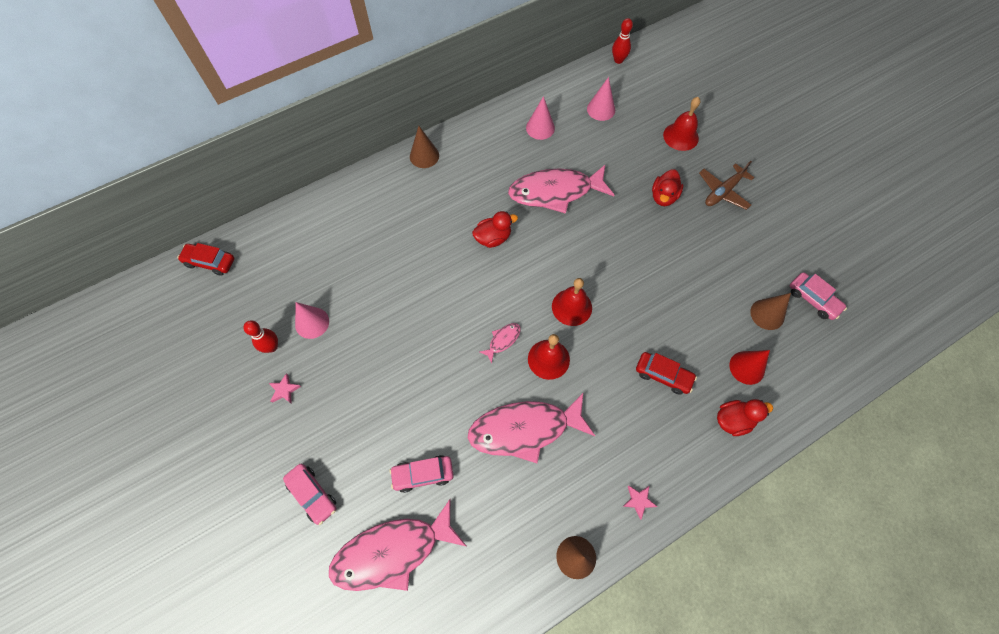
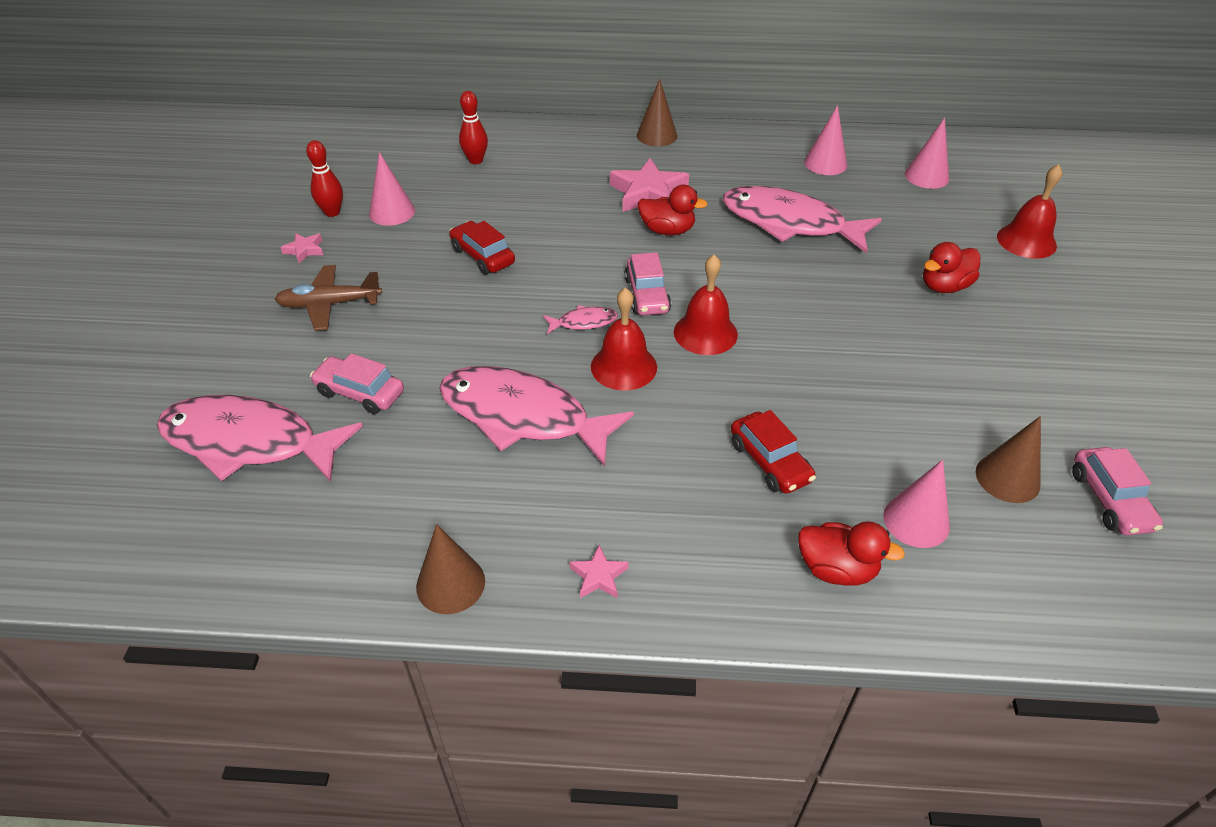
camera: 35 degrees right, 20 degrees down
red car [177,243,234,276] -> red car moved to [449,221,515,275]
pink car [283,464,336,525] -> pink car moved to [625,252,671,315]
red bowling pin [612,18,633,64] -> red bowling pin moved to [459,91,488,164]
brown plane [699,161,754,210] -> brown plane moved to [274,265,382,331]
red cone [729,350,770,385] -> pink cone [883,459,950,548]
none -> pink star [610,158,689,212]

